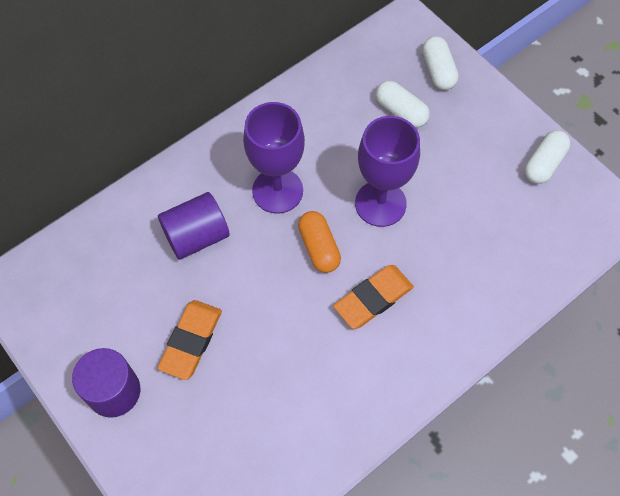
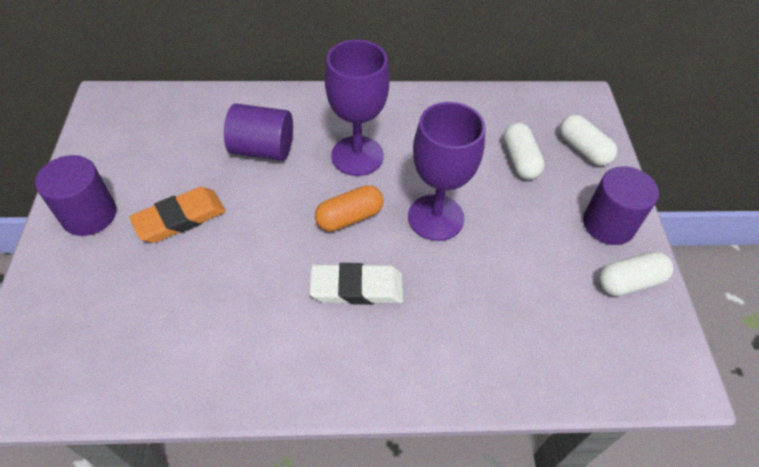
camera: 35 degrees right, 10 degrees down
orange capsule [298,211,341,273] -> orange capsule turned 45 degrees clockwise [315,185,384,232]
orange eraser [333,265,414,329] -> white eraser [309,263,403,305]
white capsule [422,36,459,90] -> white capsule turned 60 degrees counterclockwise [560,115,617,166]
none -> purple cylinder [583,166,659,245]

